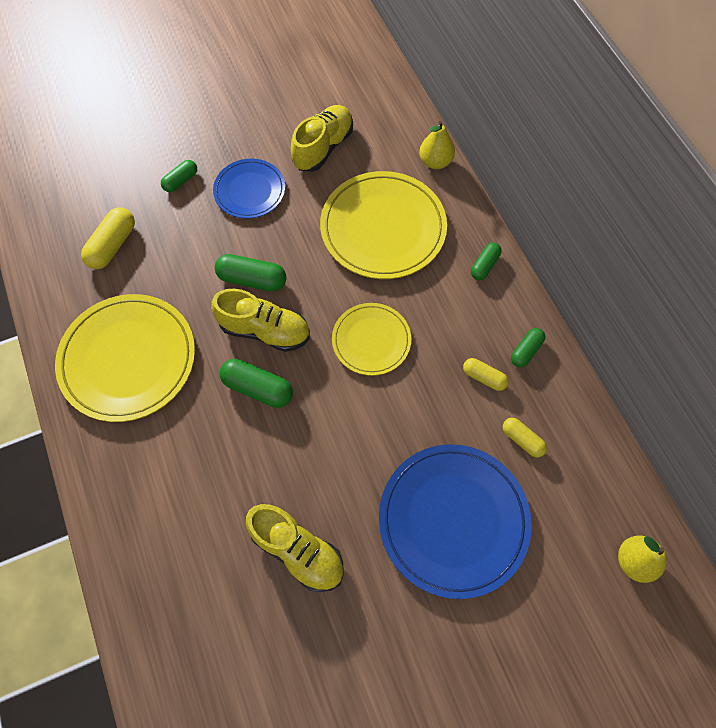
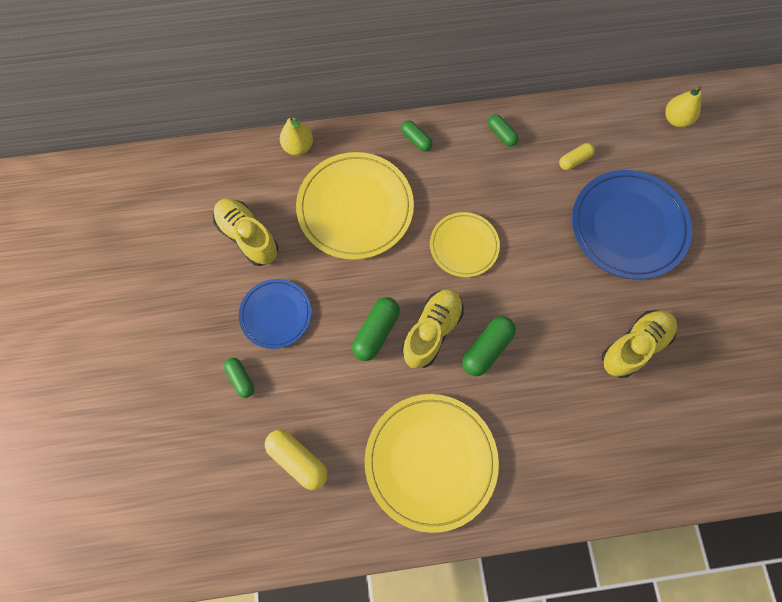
camera: 75 degrees left, 5 degrees up
yellow capsule [463,358,509,391] -> none

